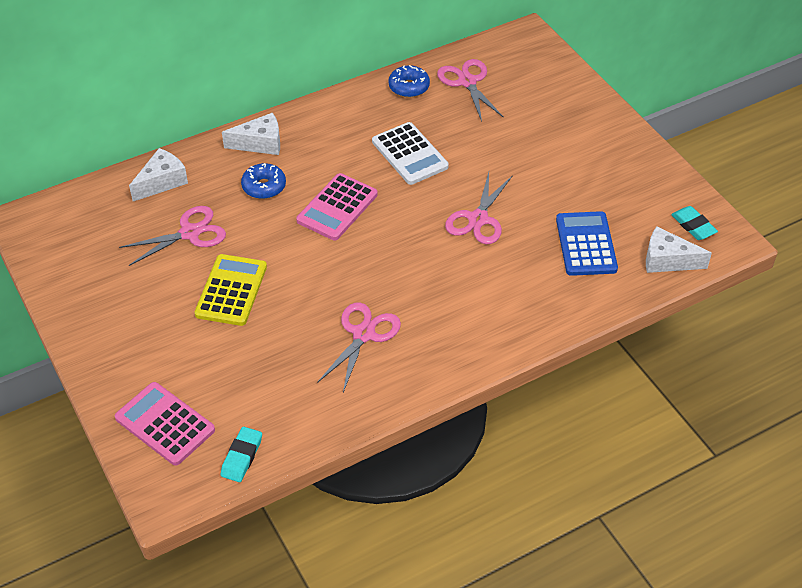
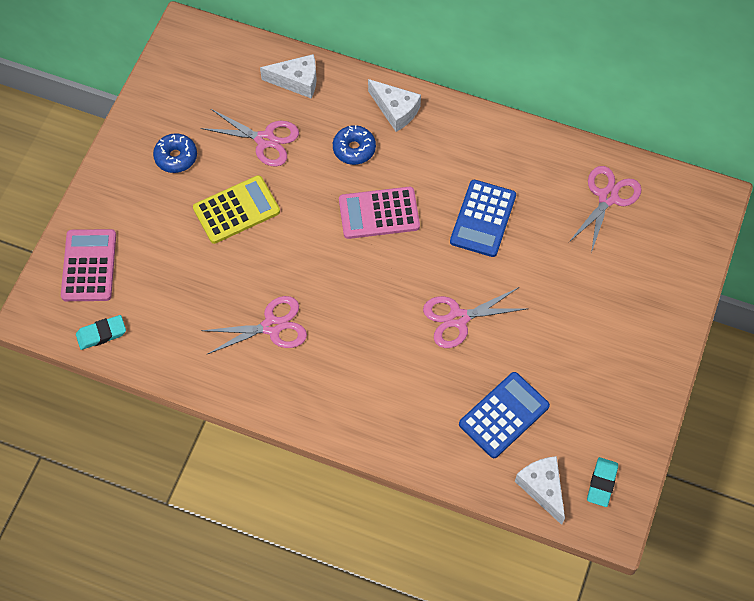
camera: 50 degrees right, 15 degrees up
white calculator [372,122,449,185] -> blue calculator [450,180,516,257]
blue donut [388,65,430,98] -> blue donut moved to [153,133,197,173]

